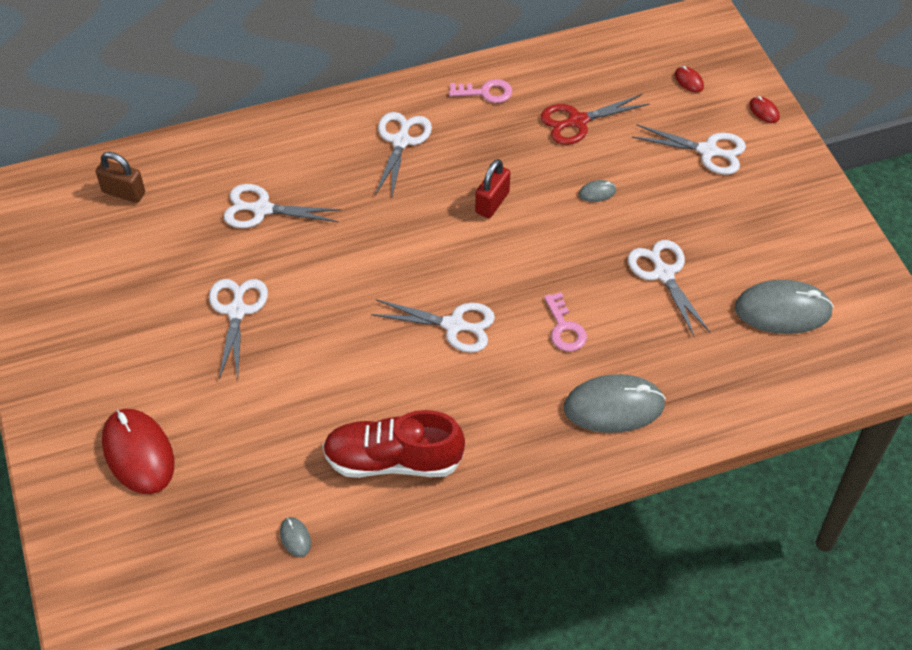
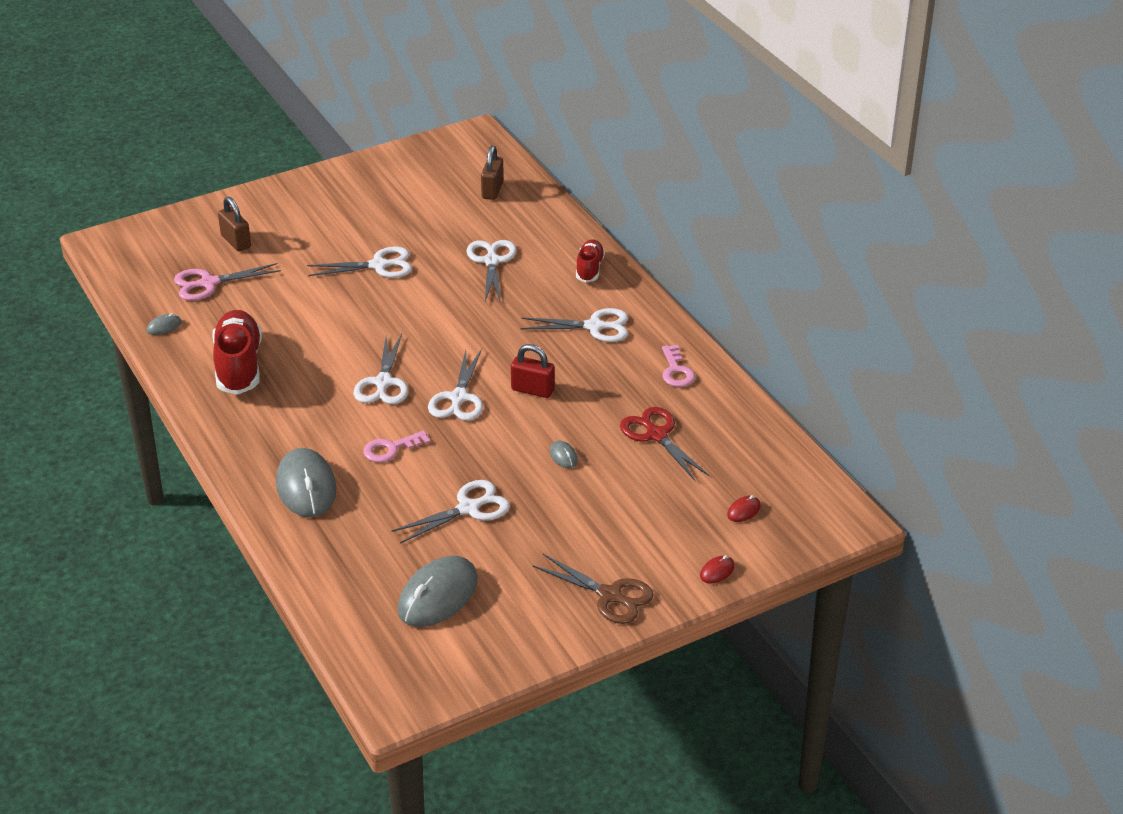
camera: 80 degrees right, 15 degrees down
red mouse [102,409,174,494] -> brown padlock [218,197,251,252]
white scissors [632,124,746,175] -> white scissors moved to [428,349,483,421]
grey mouse [735,280,834,334] -> grey mouse turned 45 degrees clockwise [398,556,478,627]
none -> pink scissors [174,263,281,301]
none -> brown scissors [533,554,654,624]
none -> red shoe [576,239,605,282]

